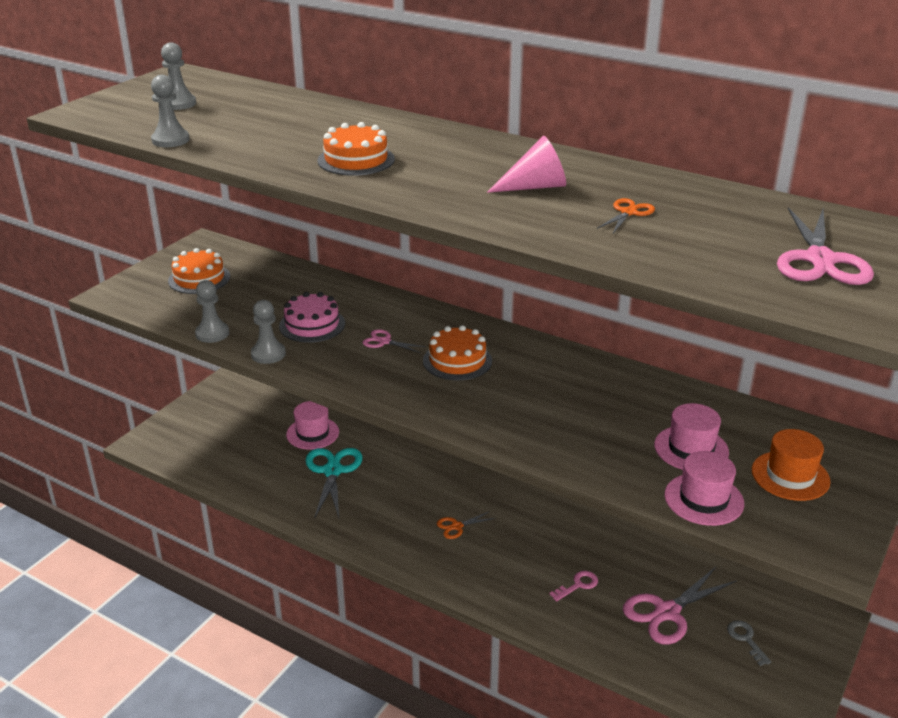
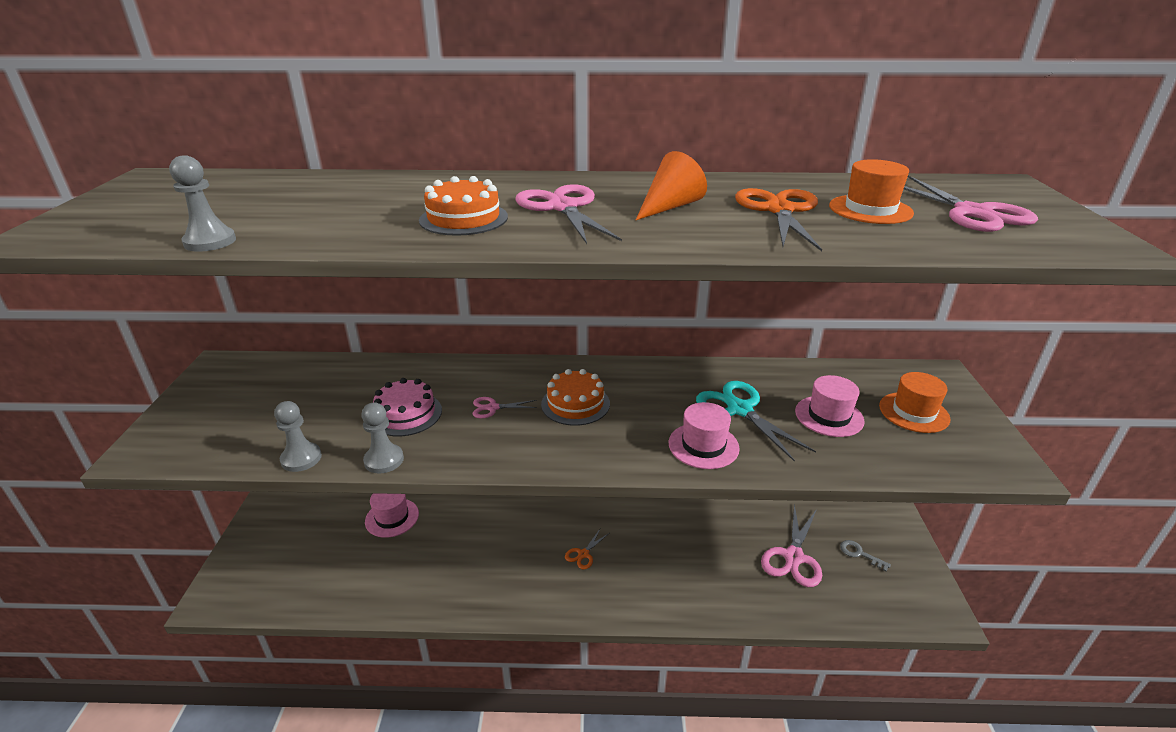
camera: 30 degrees left, 0 degrees up
grey pawn [161,42,196,110] -> none
orange cake [168,248,230,294] -> none
turquoise scissors [305,448,362,519] -> turquoise scissors moved to [696,381,816,461]
pink cone [487,136,566,193] -> orange cone [636,151,707,220]
pink key [549,571,598,602] -> none
orange scissors [597,198,655,233] -> orange scissors [735,188,822,251], size x1.97
pink hat [664,451,744,526] -> pink hat moved to [669,402,740,469]
none -> pink scissors [515,184,622,244]
none -> orange hat [829,159,914,224]

